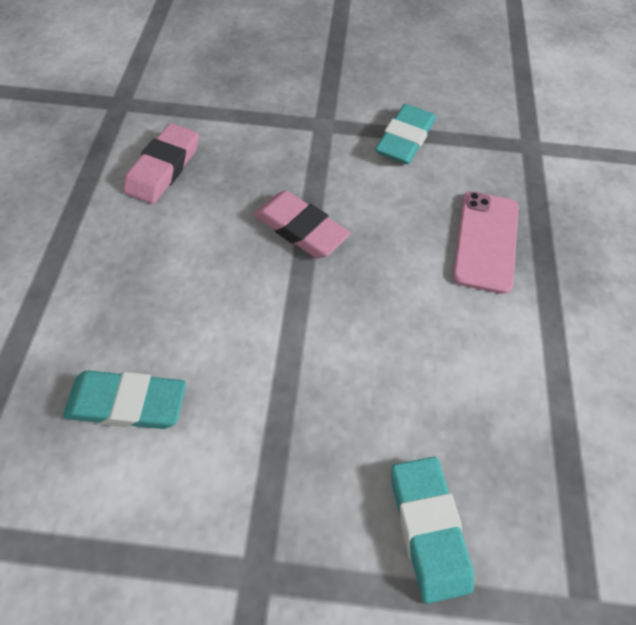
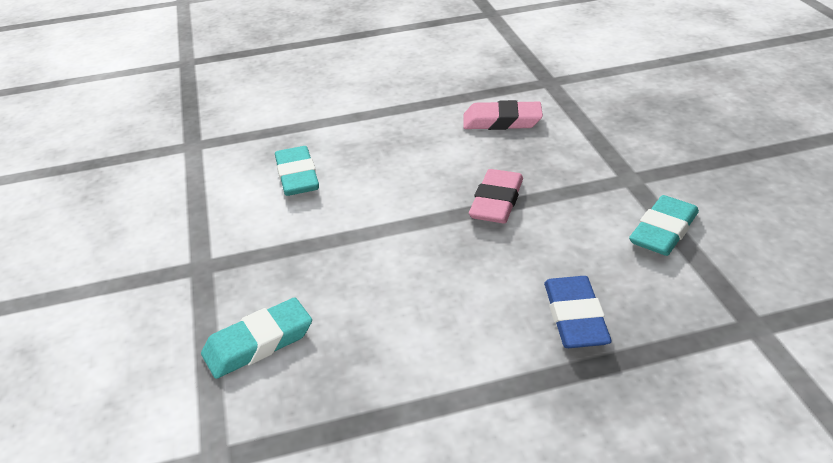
camera: 75 degrees right, 20 degrees down
turquoise eraser [375,104,436,164] -> turquoise eraser turned 60 degrees counterclockwise [629,195,699,256]
pink phone [452,191,519,294] -> blue eraser [544,276,612,348]

